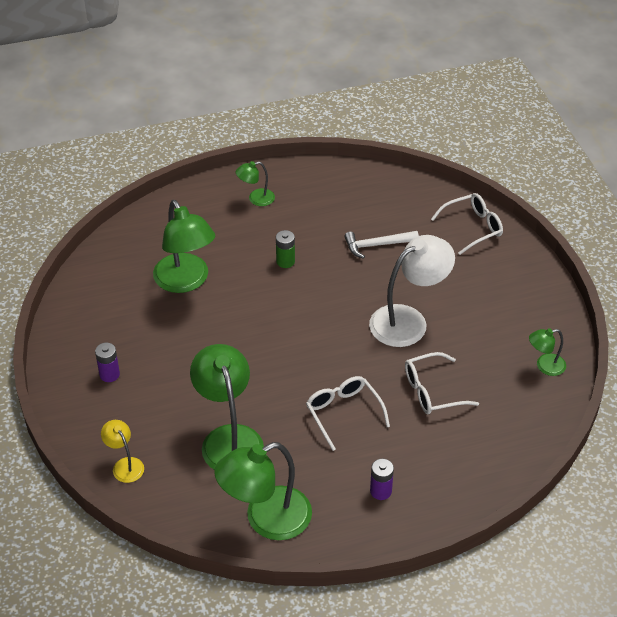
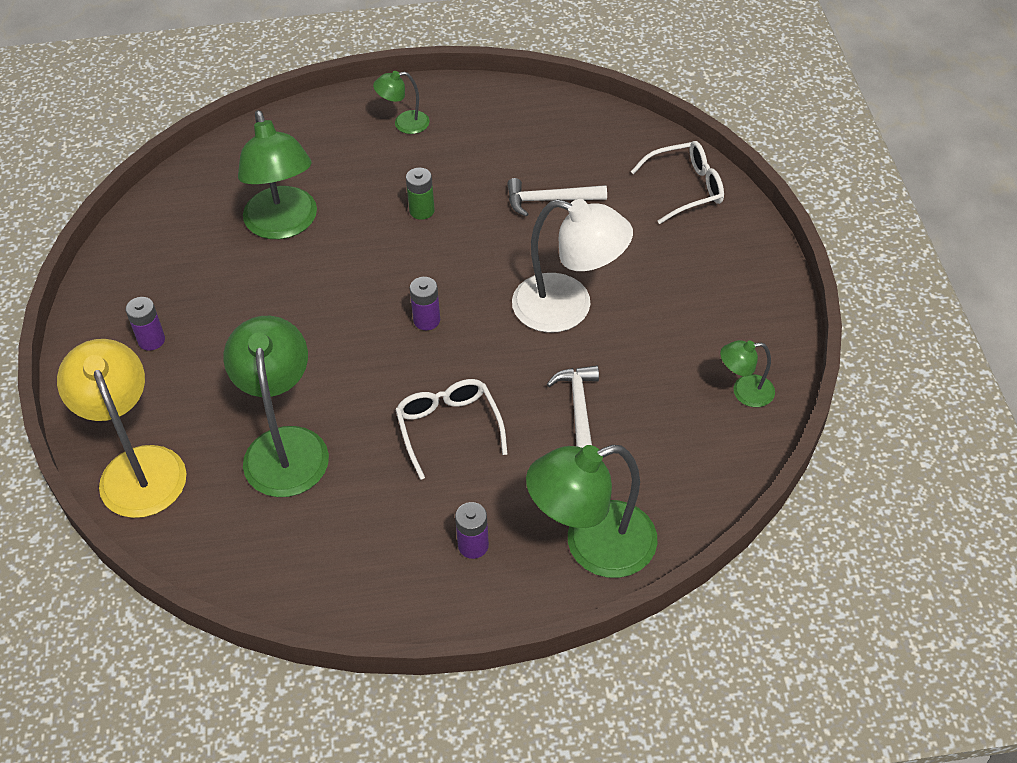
camera: 10 degrees right, 5 degrees up
yellow lamp [101,420,144,483] -> yellow lamp [57,339,187,518], size x2.01
green lamp [214,442,312,540] -> green lamp moved to [526,445,657,578]
white lamp [369,235,455,347] -> white lamp turned 45 degrees clockwise [512,199,633,333]
white glasses [405,352,479,414] -> white hammer [547,365,599,448]
none -> purple battery [410,277,440,330]

